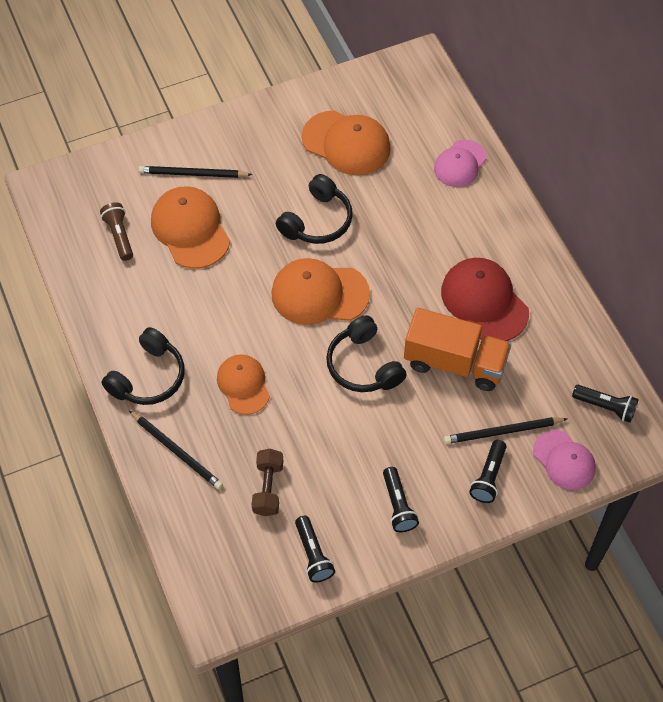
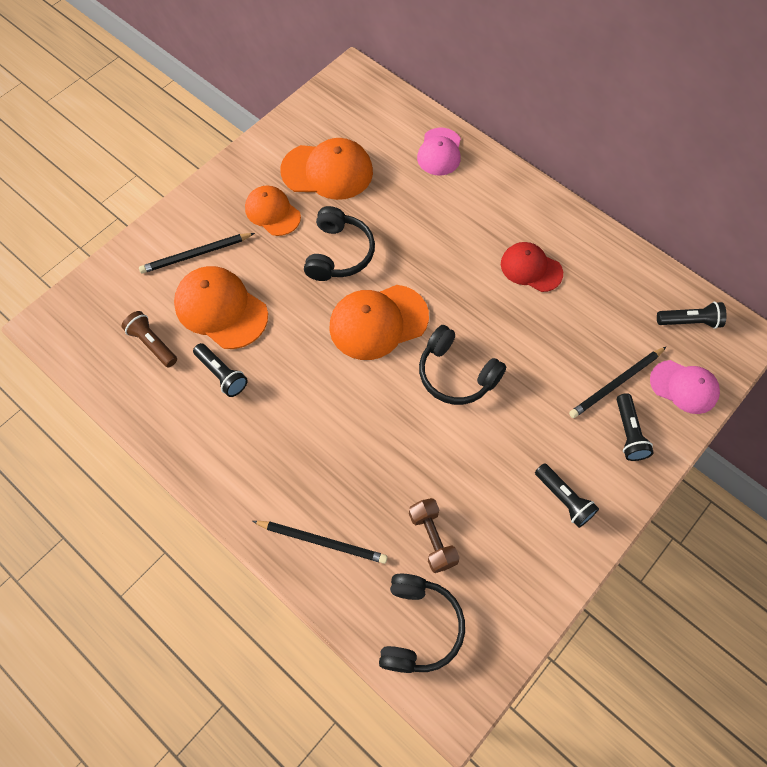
camera: 25 degrees left, 5 degrees up
black headphones [101,327,184,405] -> black headphones moved to [379,574,465,673]
orange cap [217,354,270,415] -> orange cap moved to [245,186,301,236]
black flashlight [295,516,335,583] -> black flashlight moved to [193,343,248,397]
orange truck [404,308,511,391] -> none
red cap [441,258,529,341] -> red cap [501,242,563,292], size x0.65

